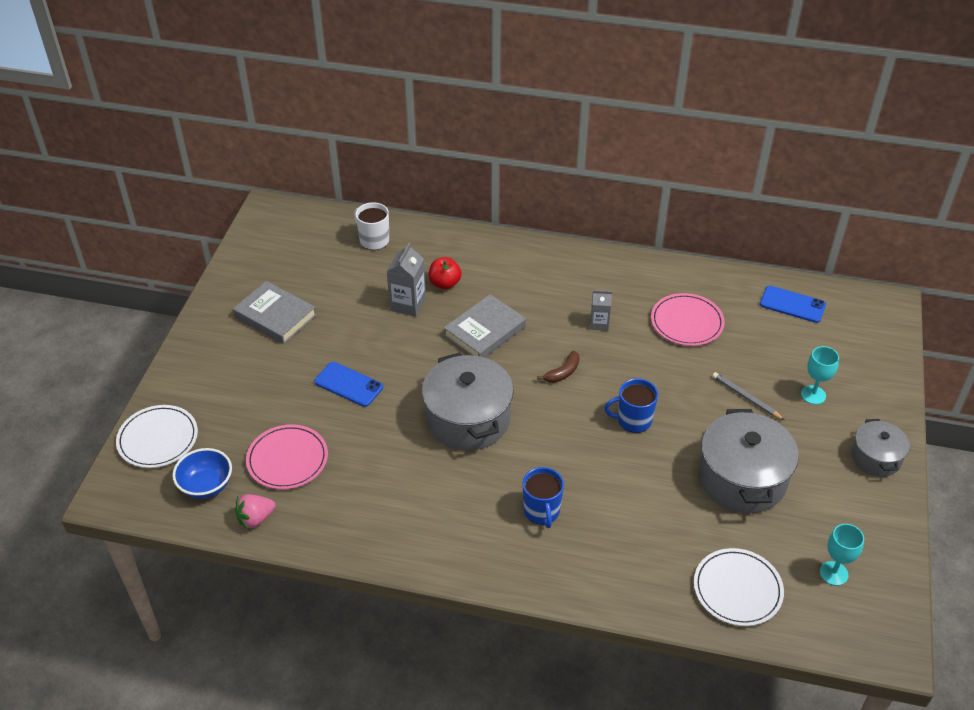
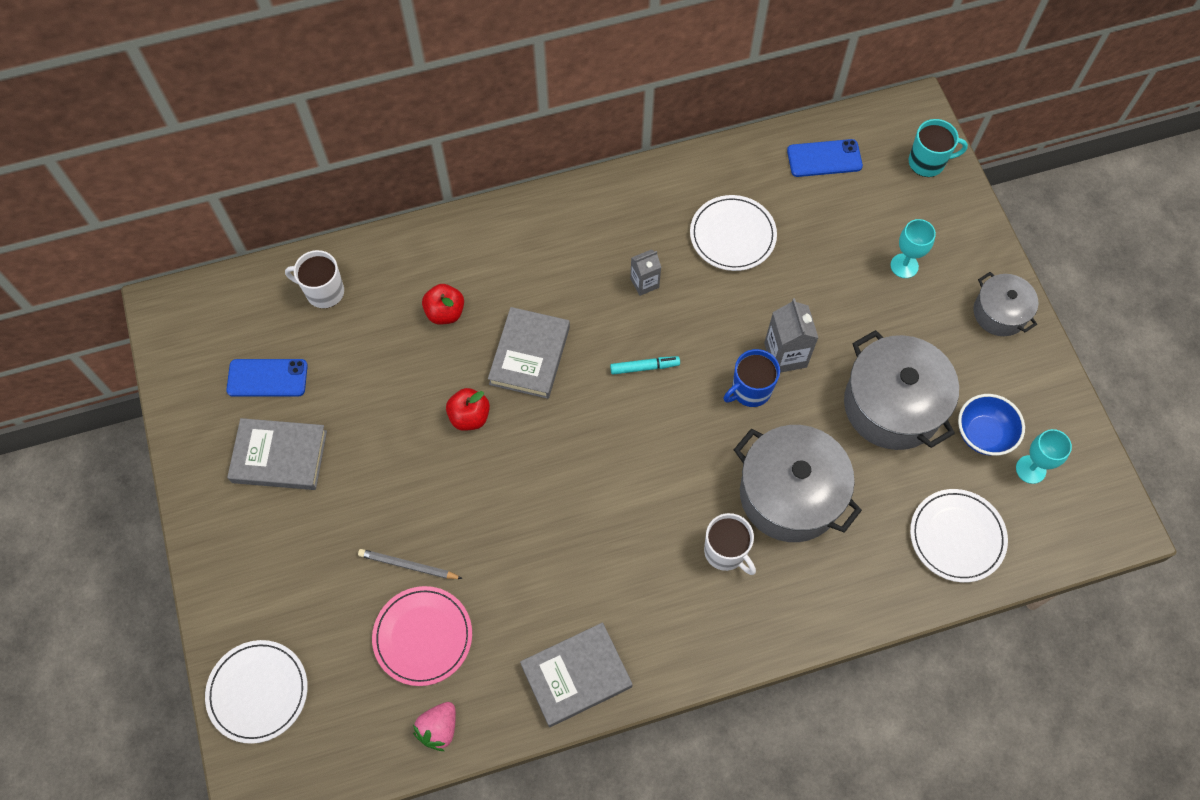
camera: 30 degrees left, 20 degrees up
blue bowl [172,448,232,499] -> blue bowl moved to [958,394,1025,456]
blue phone [314,362,383,407] -> blue phone moved to [226,359,308,397]
grey carton [387,243,426,317] -> grey carton moved to [764,298,818,373]
grey pot [422,352,514,451] -> grey pot moved to [734,425,862,542]
blue mug [523,467,564,528] -> white mug [704,513,756,575]
brown banana [537,351,580,383] -> turquoise marker [610,356,680,375]
pink plate [651,293,725,346] -> white plate [690,195,777,271]
grey pencil [712,372,784,420] -> grey pencil moved to [358,549,463,579]
none -> red apple [446,388,490,431]
none -> grey book [520,622,632,727]
none -> turquoise mug [909,119,968,177]

